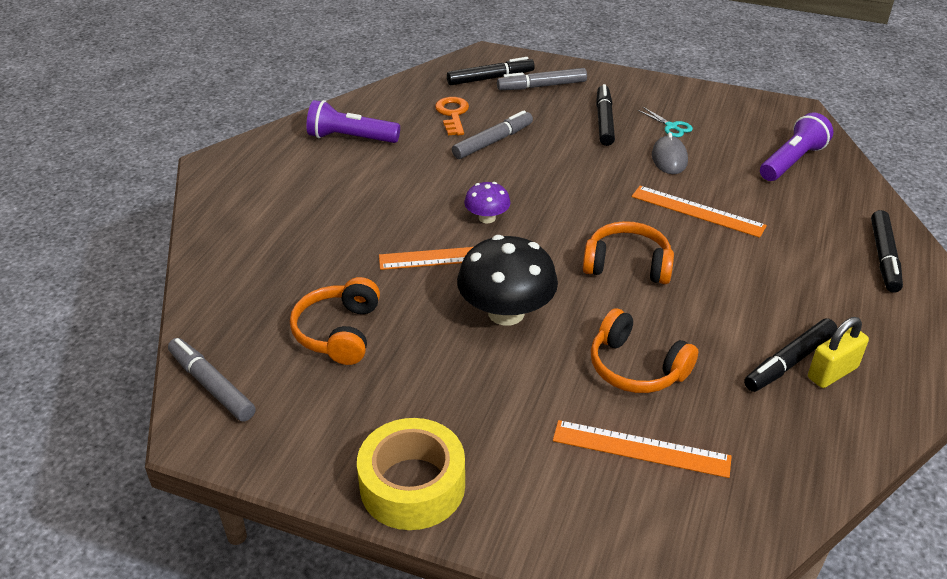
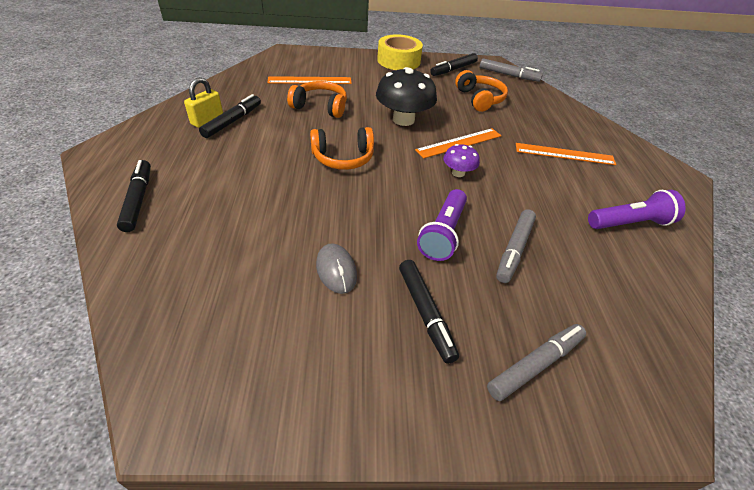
camera: 155 degrees right, 5 degrees up
orange key [435,97,469,135] -> none
black marker [447,57,535,85] -> black marker moved to [430,53,478,76]
orange ruler [632,186,767,238] -> orange ruler moved to [516,143,616,165]
turquoise scissors [638,107,693,137] -> none
purple flashlight [760,112,833,181] -> purple flashlight moved to [417,189,467,261]

